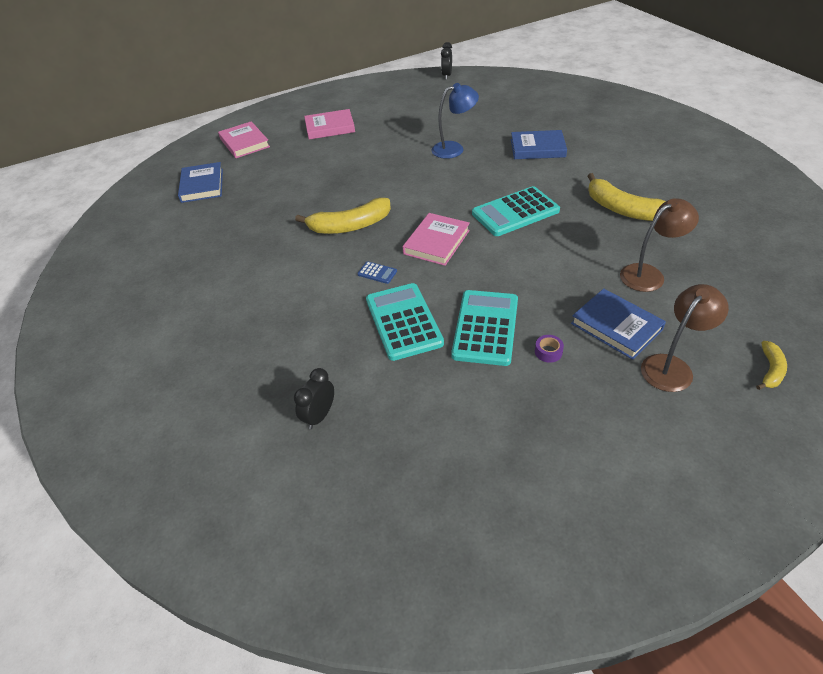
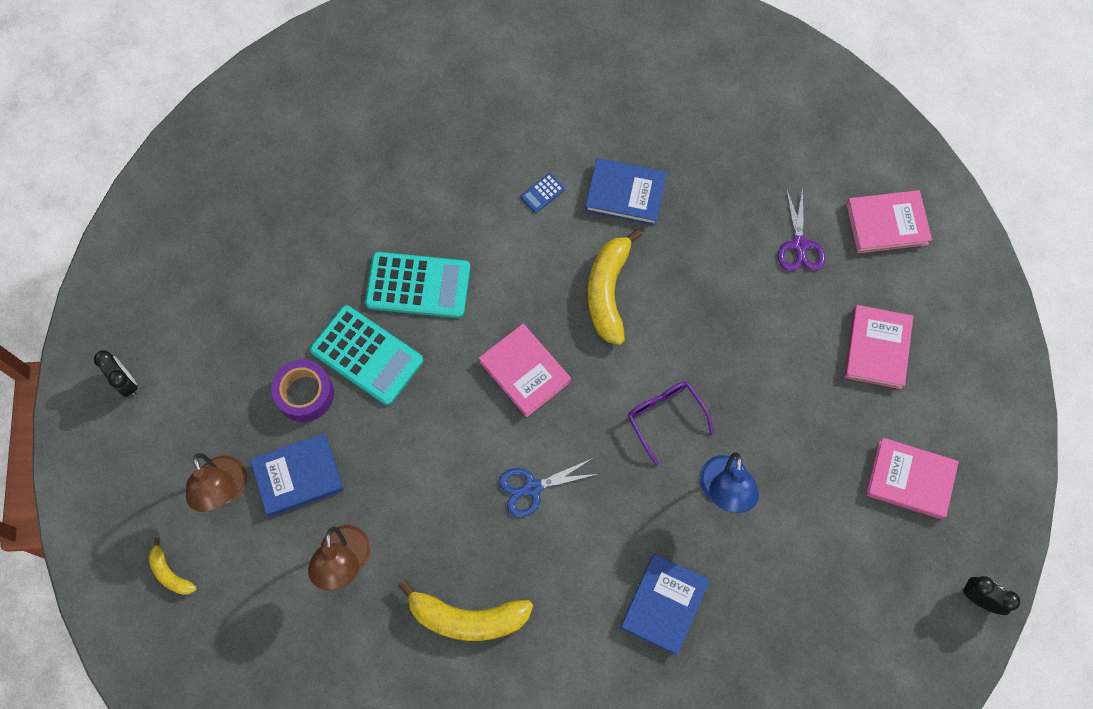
camera: 110 degrees right, 25 degrees up
blue book [178,162,223,203] -> blue book moved to [585,158,667,226]
black clock [294,368,334,429] -> black clock moved to [94,350,138,397]
blue calculator [357,261,397,284] -> blue calculator moved to [520,173,565,213]
turquoise calculator [472,186,560,236] -> blue scissors [499,458,598,517]
purple tape [535,335,564,363] -> purple tape [271,360,334,422], size x2.04
yellow banana [588,173,666,221] -> yellow banana turned 150 degrees counterclockwise [398,580,533,641]
none -> purple glasses [628,382,714,466]
none -> purple scissors [778,186,825,271]
none -> pink book [866,438,959,519]

